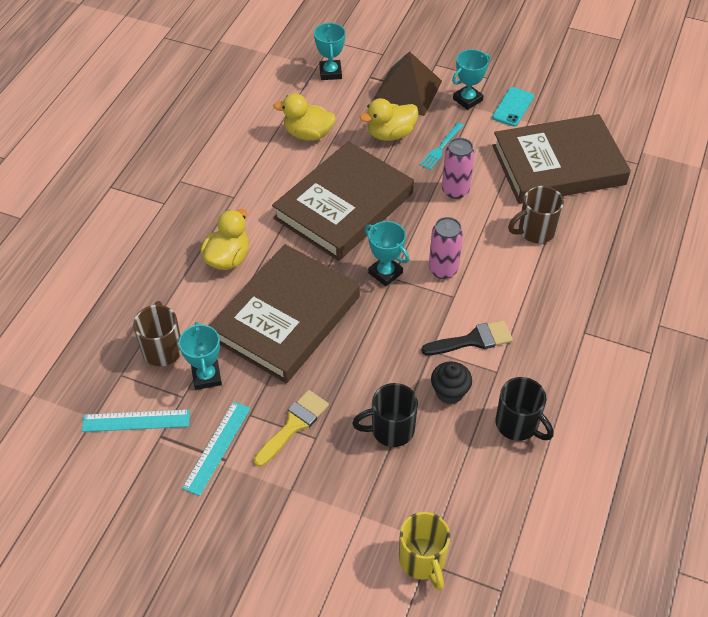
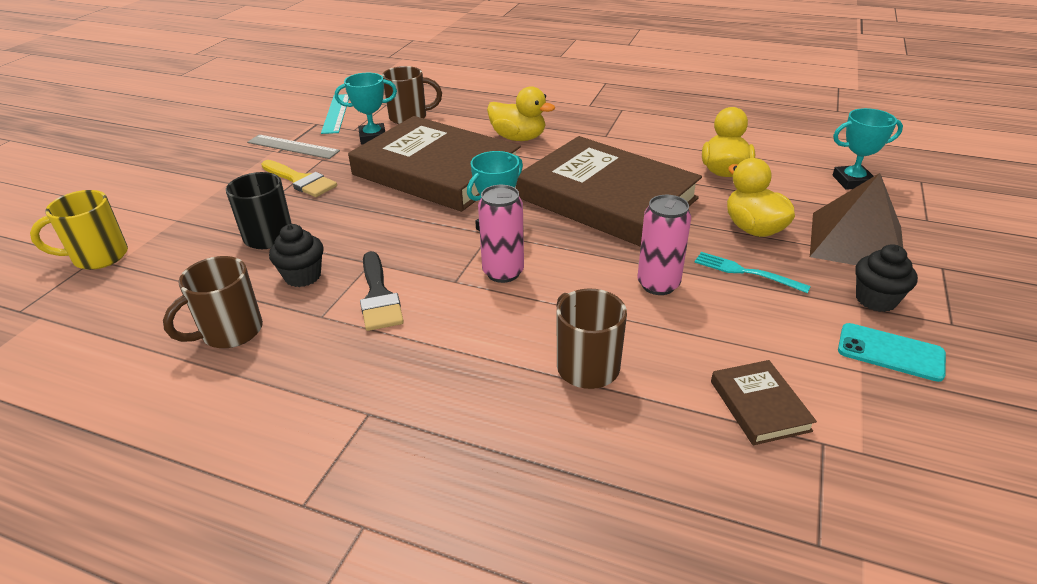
camera: 90 degrees right, 15 degrees down
turquoise ruler [182,401,251,496] -> grey ruler [247,135,340,159]
turquoise trophy [452,49,490,110] -> black cupcake [856,244,918,312]
brown book [492,114,631,204] -> brown book [711,360,817,445], size x0.40
black mug [495,377,554,441] -> brown mug [163,256,263,348]

